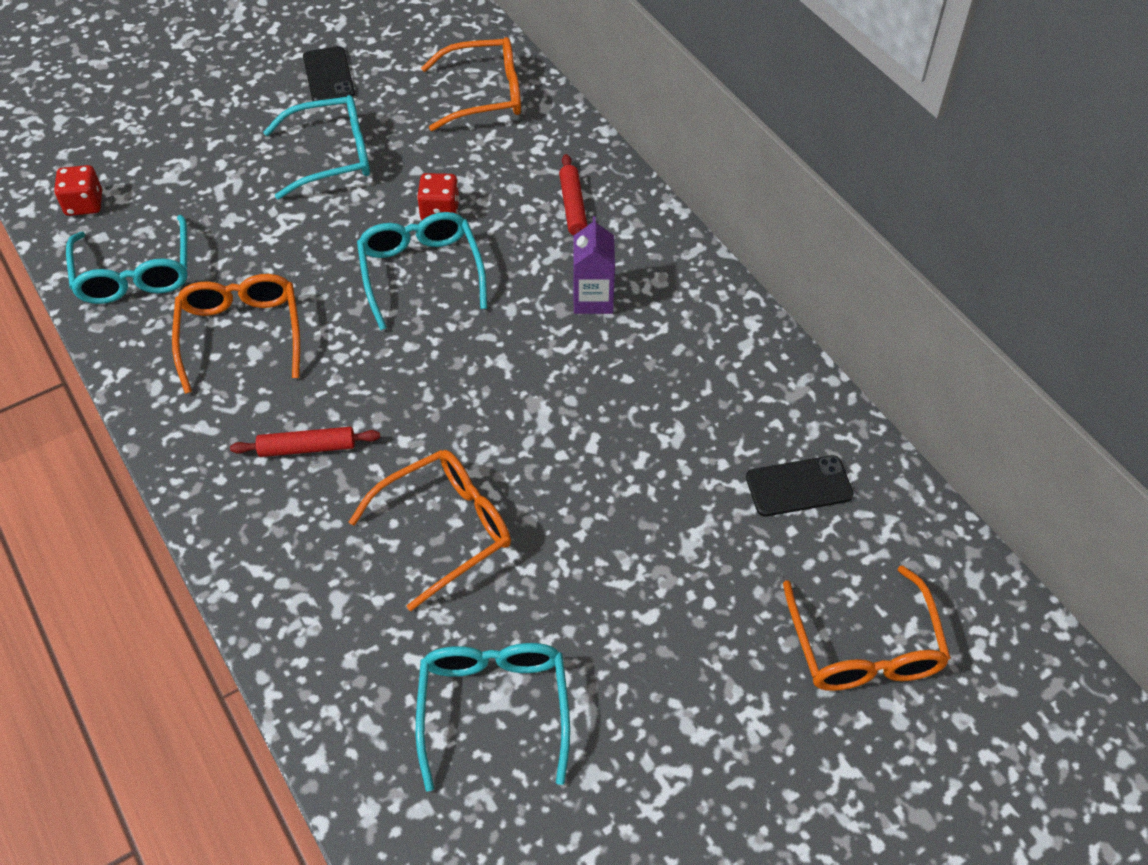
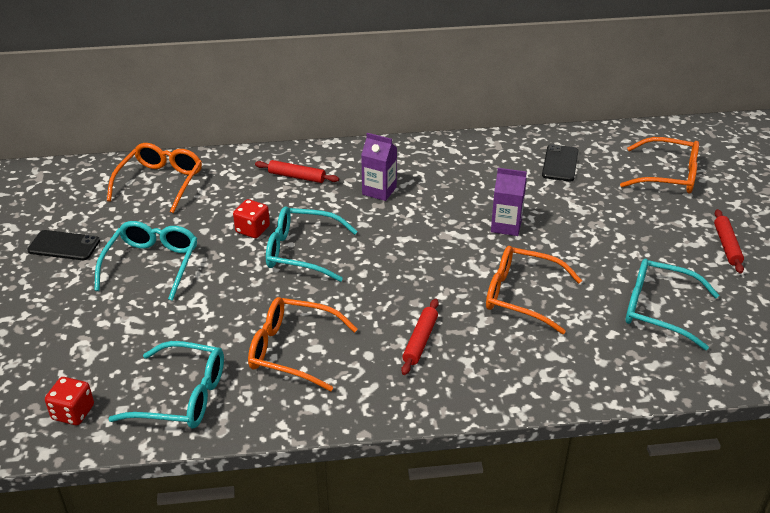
camera: 65 degrees left, 15 degrees down
orange glasses [349,450,511,611] -> orange glasses turned 60 degrees counterclockwise [486,246,582,334]
none -> purple carton [491,168,527,236]
none -> red rolling pin [714,209,744,274]

